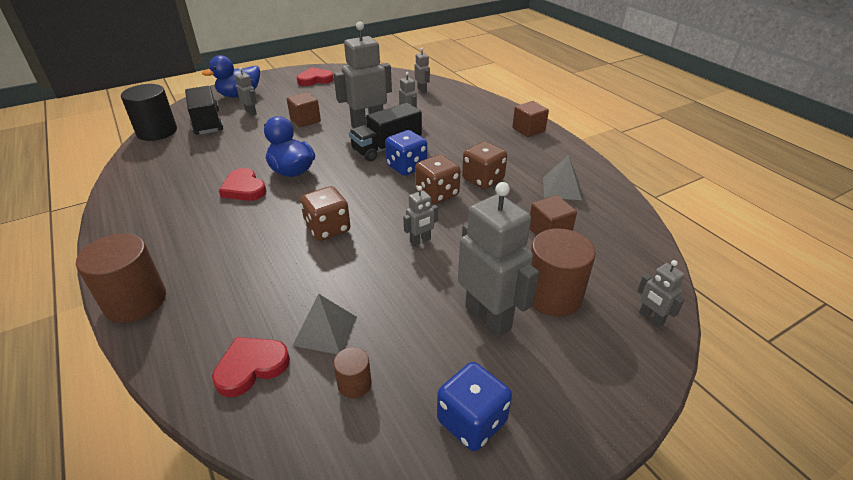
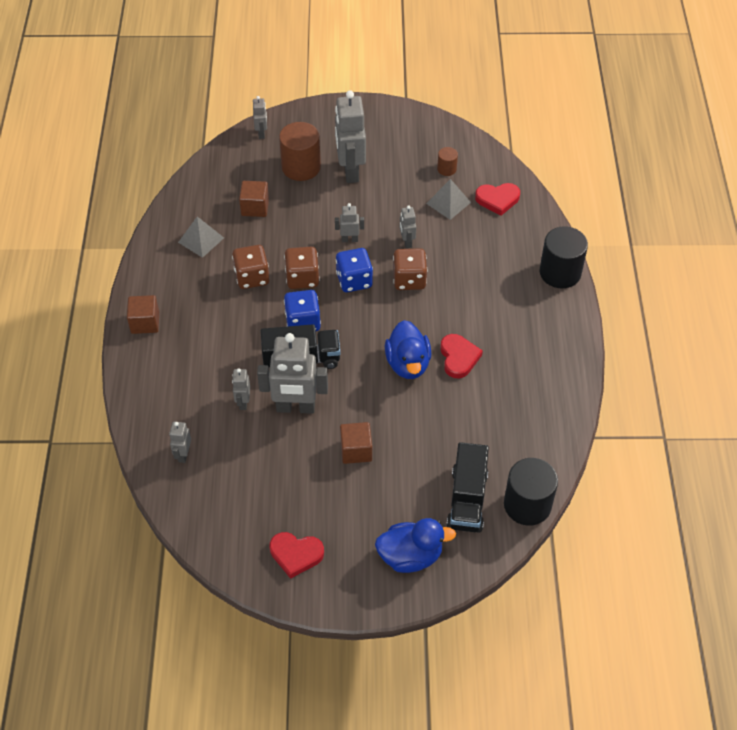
camera: 150 degrees left, 15 degrees up
brown cylinder [76,233,166,322] -> black cylinder [540,226,588,288]
grey robot [235,67,257,116] -> grey robot moved to [400,205,416,248]
blue dice [437,362,512,451] -> blue dice moved to [336,248,373,292]

